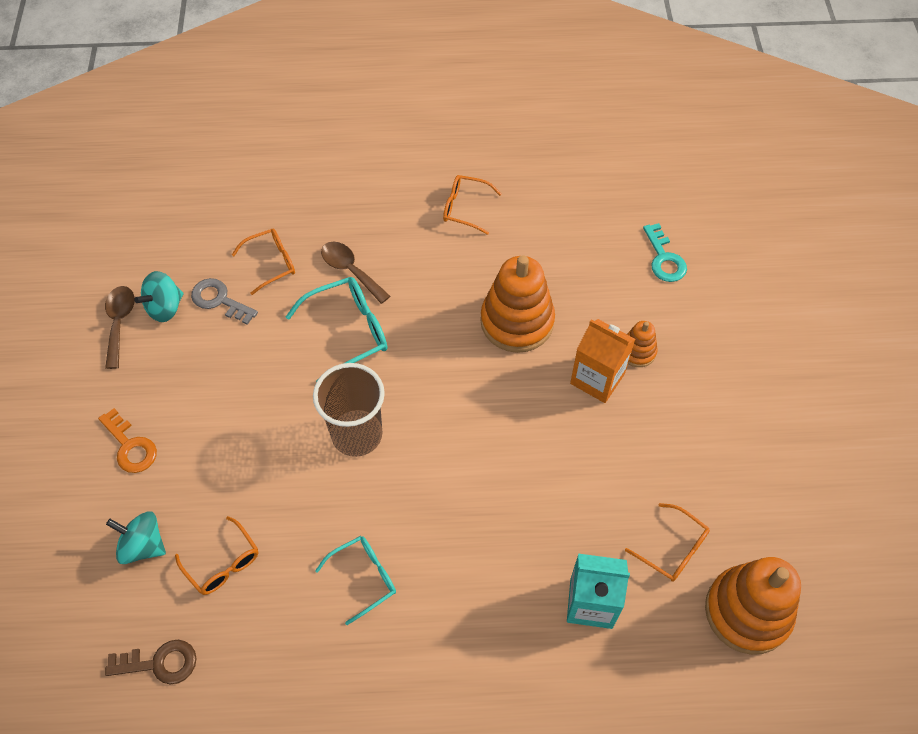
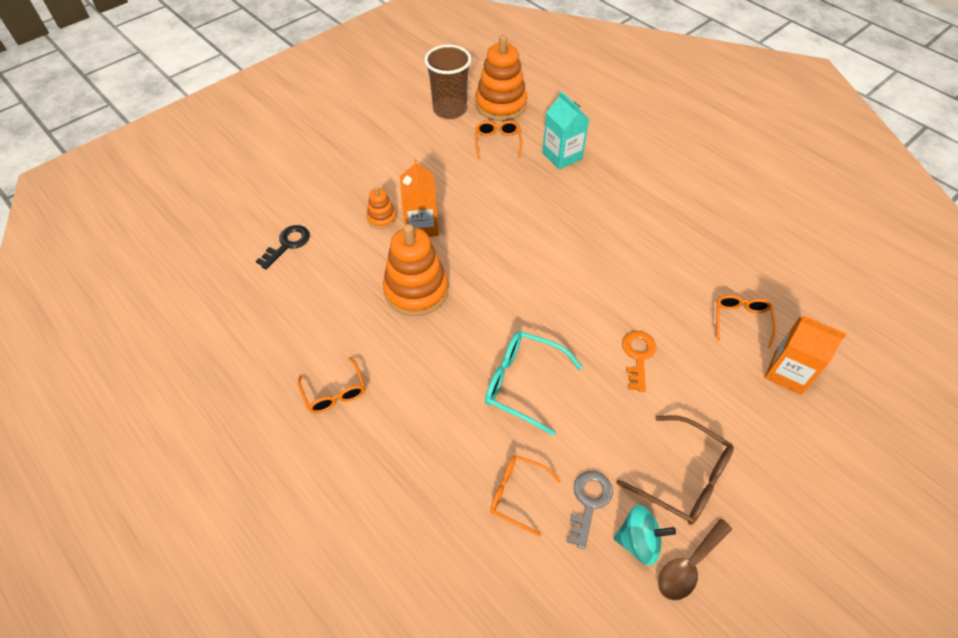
camera: 130 degrees left, 5 degrees down
orange key [98,408,157,473] -> orange key moved to [622,331,656,392]
brown key [105,640,197,684] -> none
turquoise spinning top [106,511,166,564] -> orange carton [764,316,847,395]
grey key [191,278,258,325] -> grey key turned 150 degrees counterclockwise [566,471,613,549]
brown cup [313,363,385,457] -> brown cup moved to [424,45,471,119]
turquoise glasses [315,536,396,625] -> none
brown spoon [321,242,390,304] -> none
turquoise key [643,223,687,282] -> black key [256,225,310,269]
none -> brown glasses [617,415,734,525]

